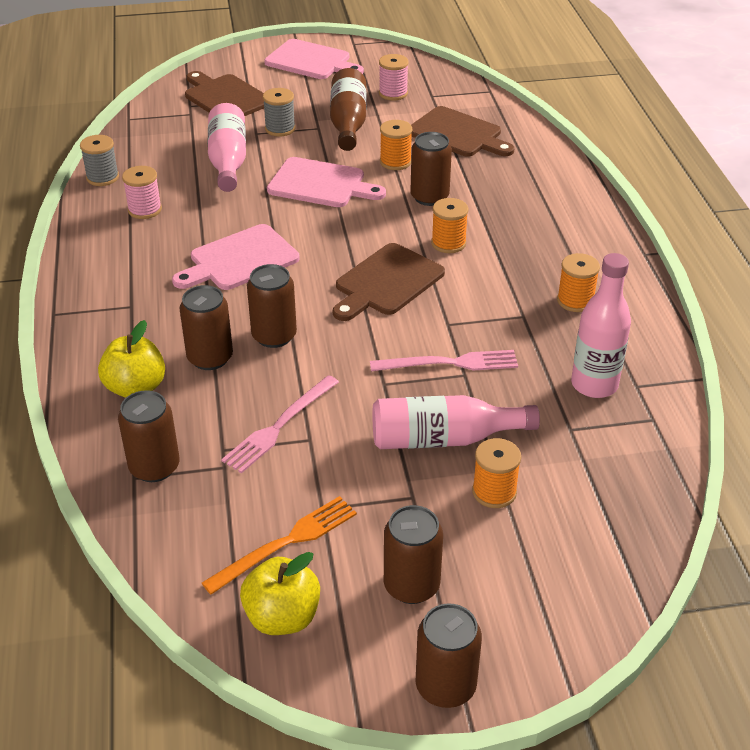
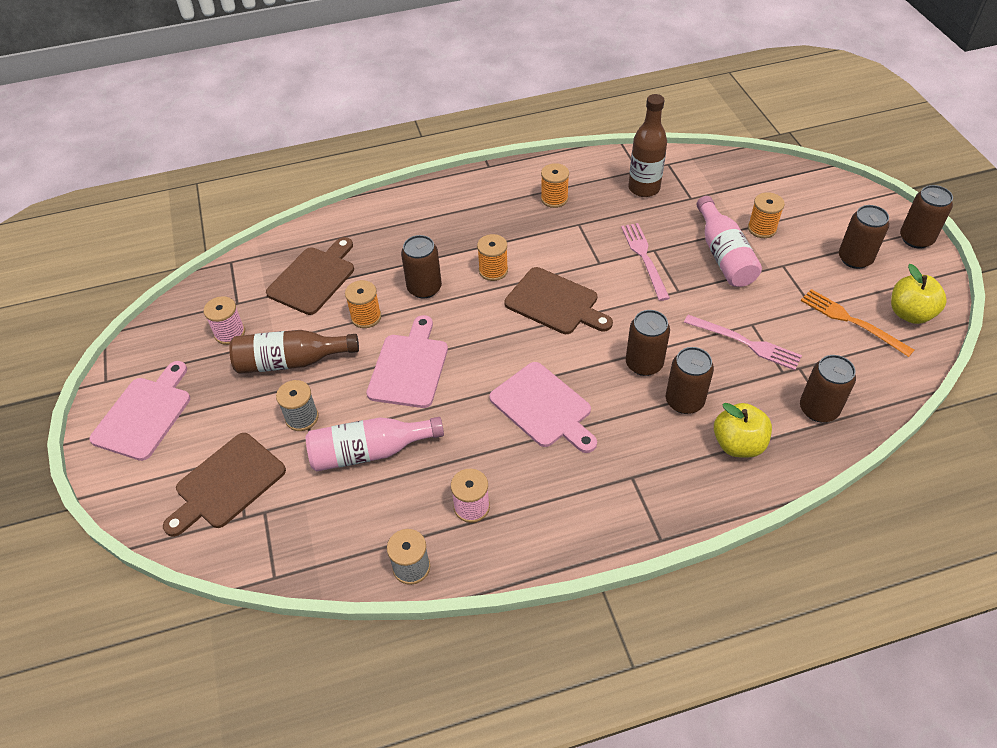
camera: 95 degrees left, 10 degrees up
pink bottle [571,253,631,398] -> brown bottle [628,94,667,197]

